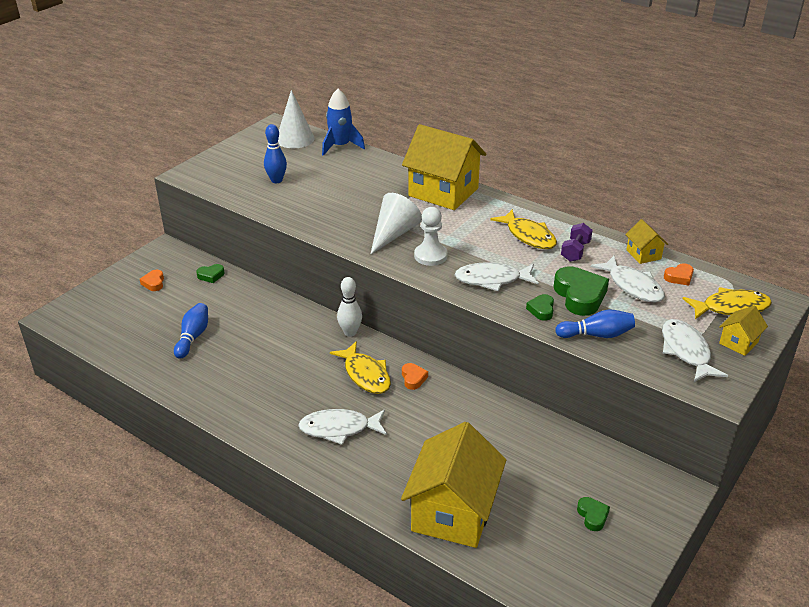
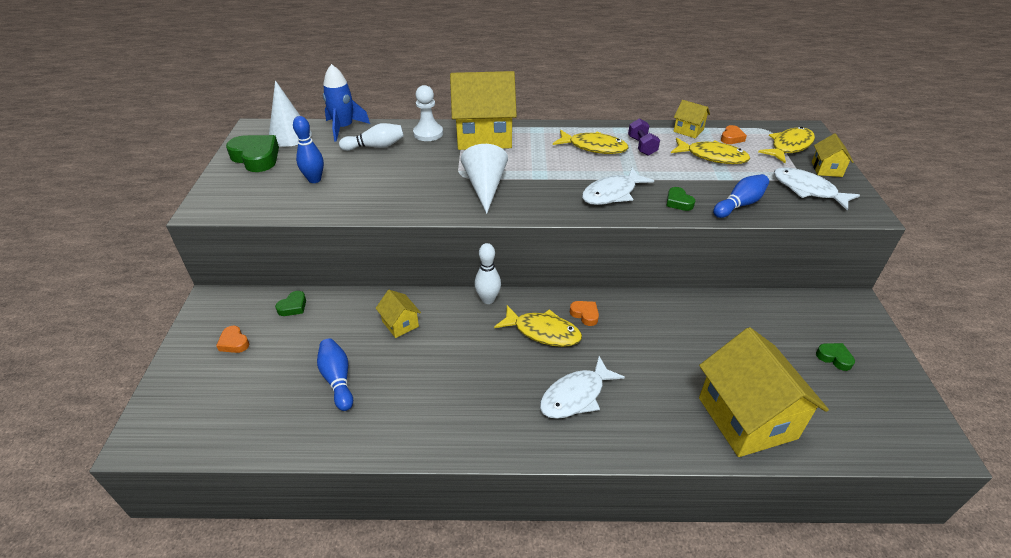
camera: 35 degrees left, 5 degrees up
white pawn [414,207,448,266] -> white pawn moved to [413,85,443,141]
green heart [554,266,609,316] -> green heart moved to [226,135,279,172]
white fish [591,256,665,303] -> yellow fish [671,138,750,164]
none -> white bowling pin [339,123,404,151]
none -> yellow house [376,290,421,338]

